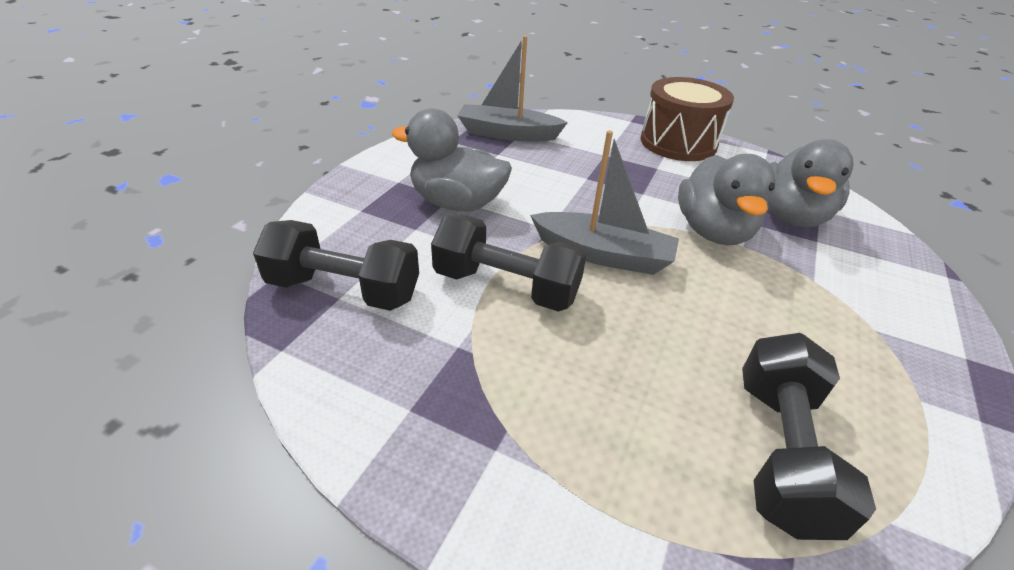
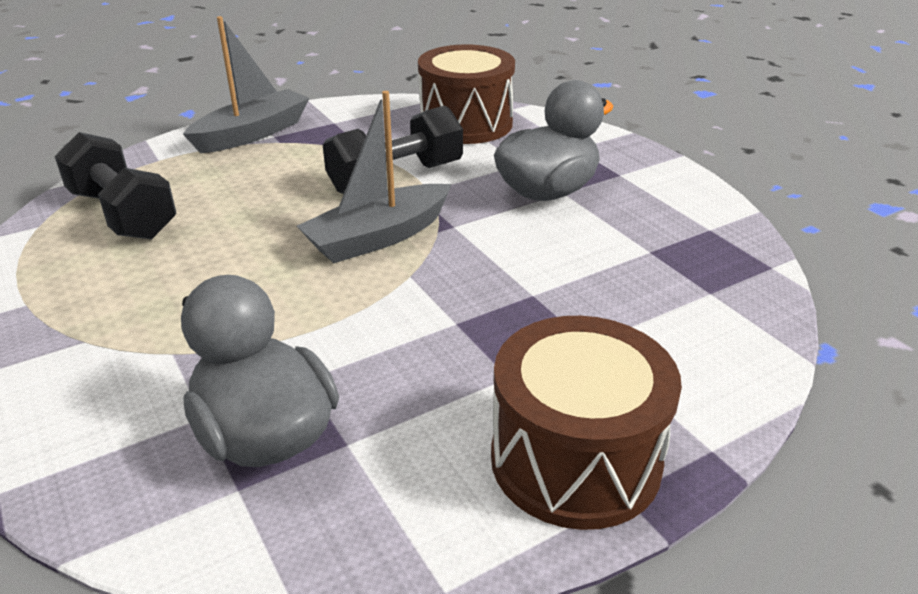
camera: 125 degrees right, 5 degrees down
black dumbbell [253,220,419,311] -> brown drum [418,44,515,144]
grey boat [457,36,568,141] -> grey boat moved to [183,16,310,153]
grey duck [678,154,776,246] -> none

